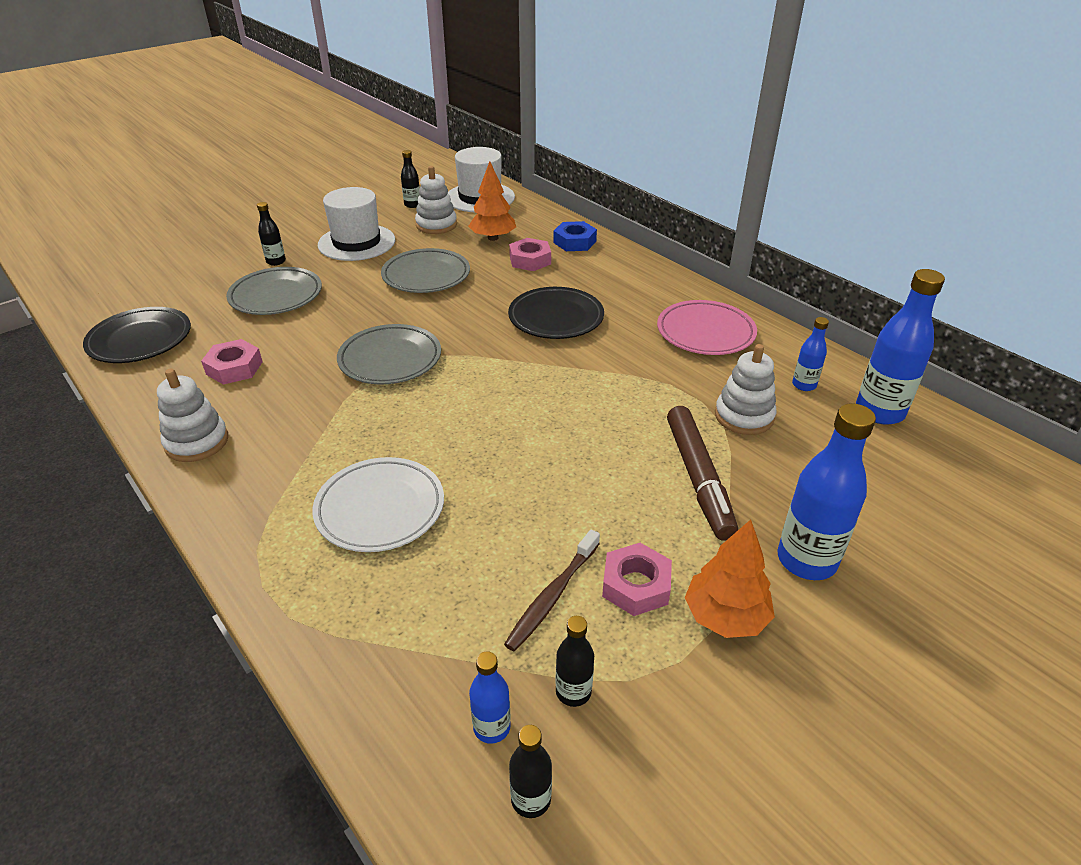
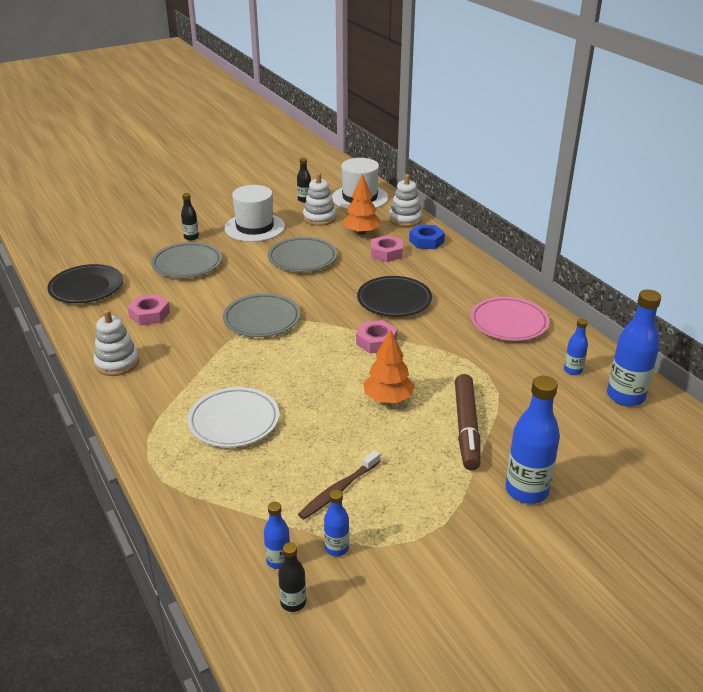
camera: 10 degrees right, 5 degrees down
black bottle [555,616,594,707] -> blue bottle [324,490,349,556]
pink nut [602,543,672,616] -> pink nut moved to [356,320,397,354]
orange tree [685,520,775,638] -> orange tree moved to [363,329,415,403]
white stacking toy [715,344,776,435] -> white stacking toy moved to [389,174,422,227]

